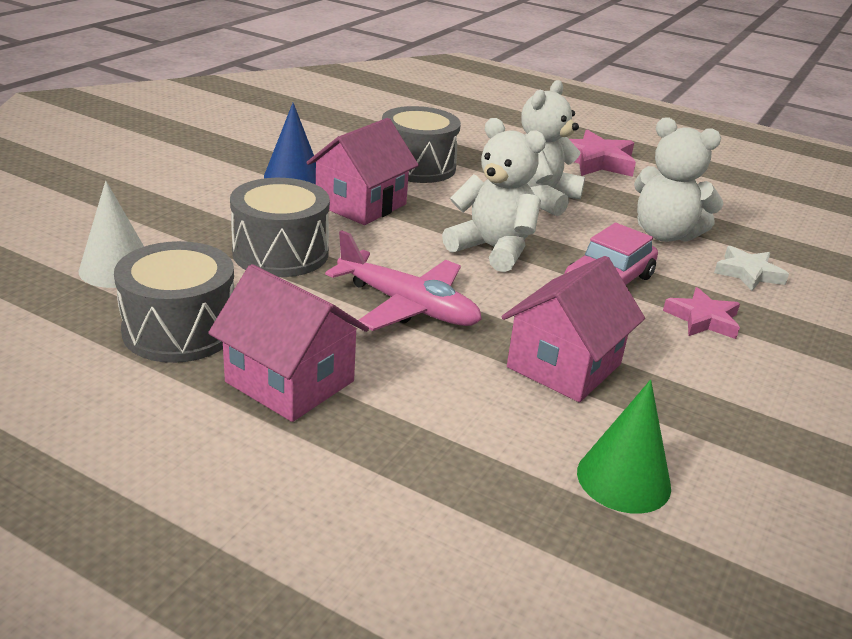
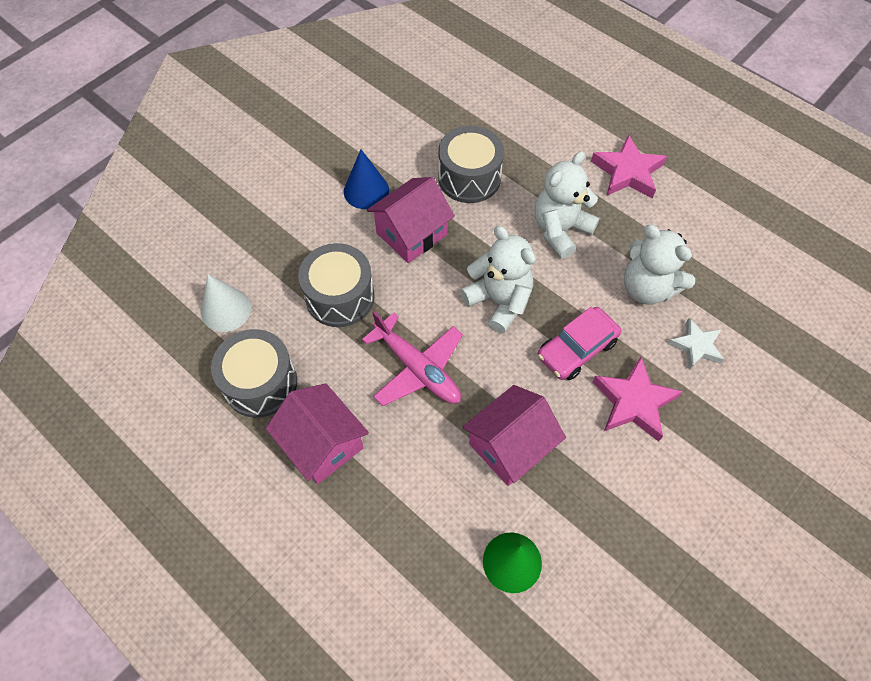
camera: 15 degrees right, 30 degrees up
pink star [663,287,740,339] -> pink star [592,356,683,442], size x1.53

